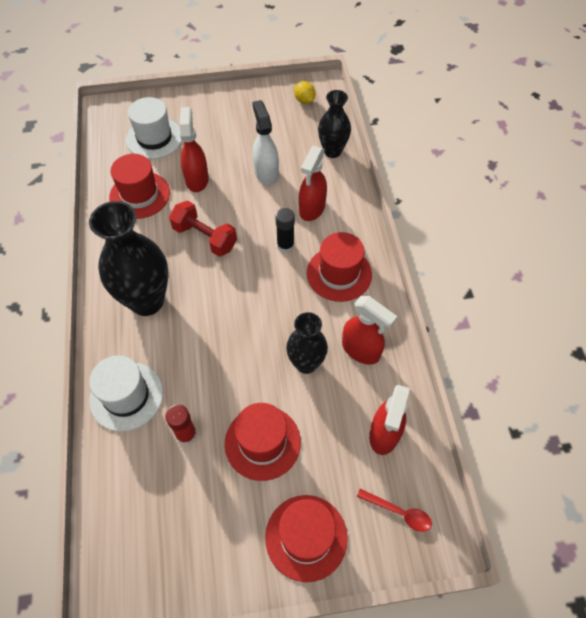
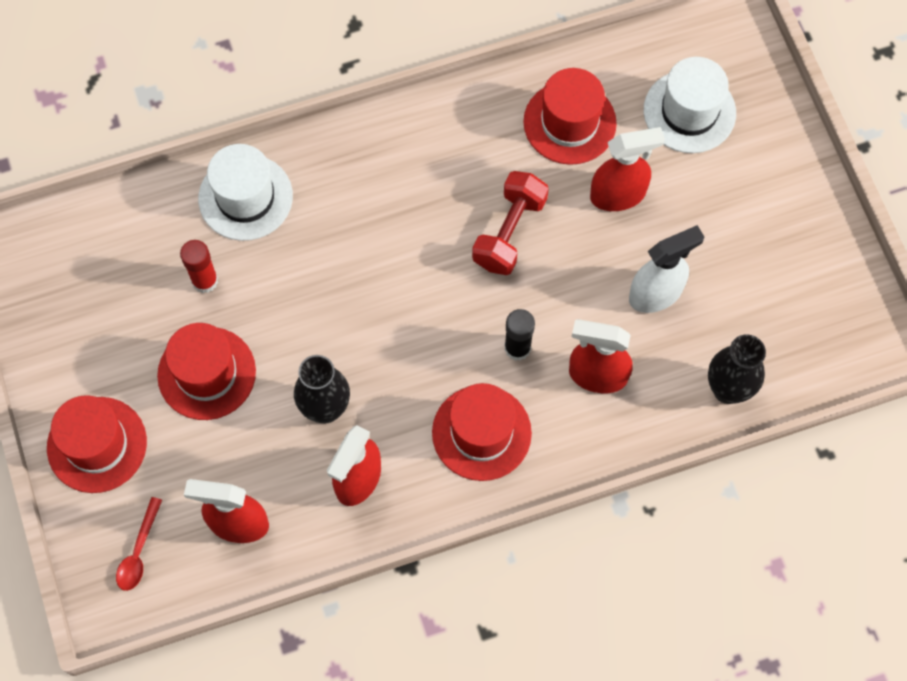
camera: 80 degrees right, 10 degrees up
black vase [89,201,168,316] -> none
yellow lemon [294,81,315,104] -> none

